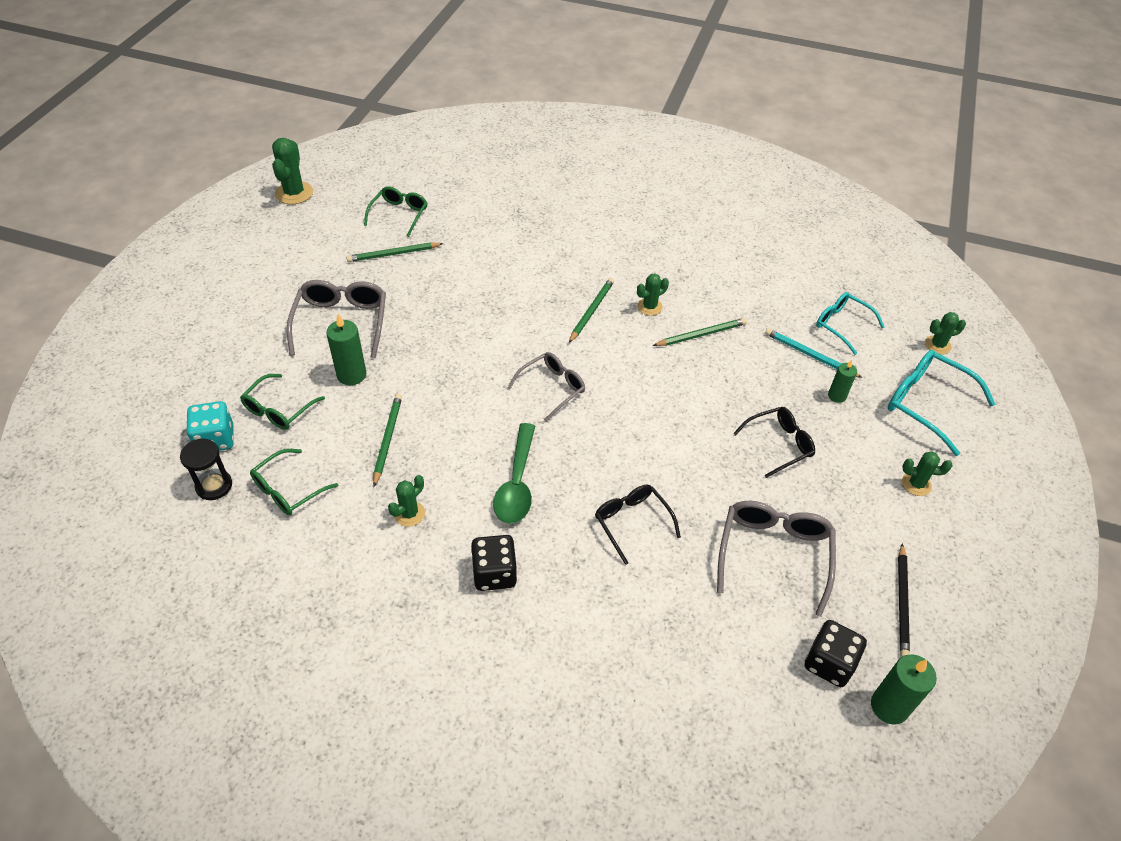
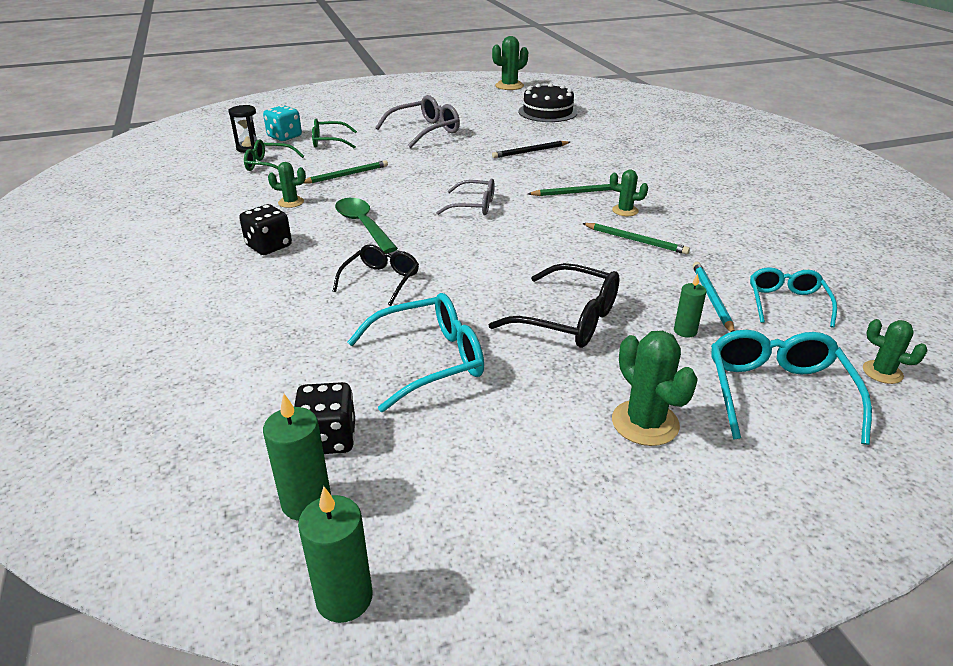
camera: 55 degrees right, 15 degrees down
green candle [326,314,366,385] -> green candle moved to [298,486,373,623]
green pencil [346,242,444,262] -> none
green glasses [364,186,427,237] -> black cake [519,83,577,122]
green spoon [493,423,535,524] -> green spoon turned 90 degrees clockwise [335,198,398,253]
grey glasses [717,501,836,617] -> turquoise glasses [347,293,484,412]
black glasses [733,407,815,478] -> black glasses [489,263,620,348], size x1.51
black pencil [898,543,910,657] -> black pencil moved to [492,141,570,158]
green cactus [902,451,952,496] -> green cactus [612,331,698,446], size x1.64

